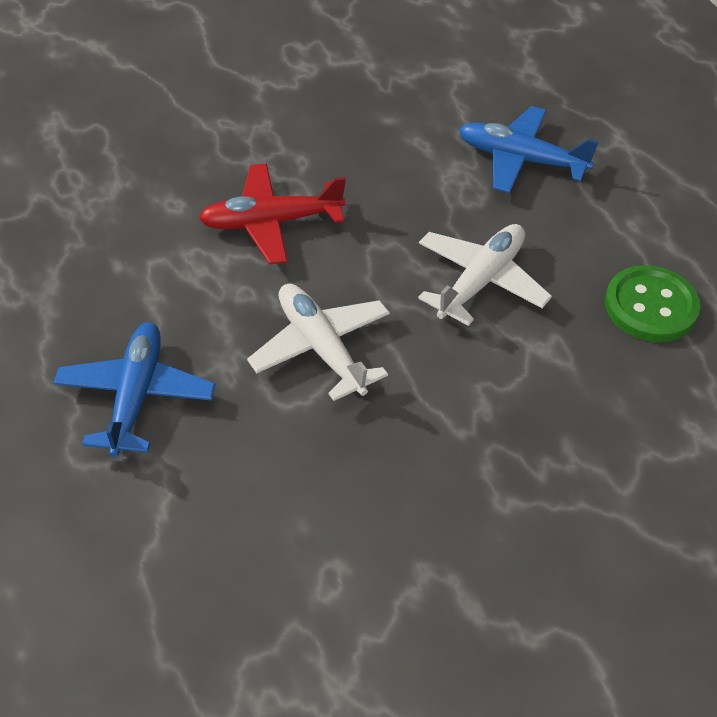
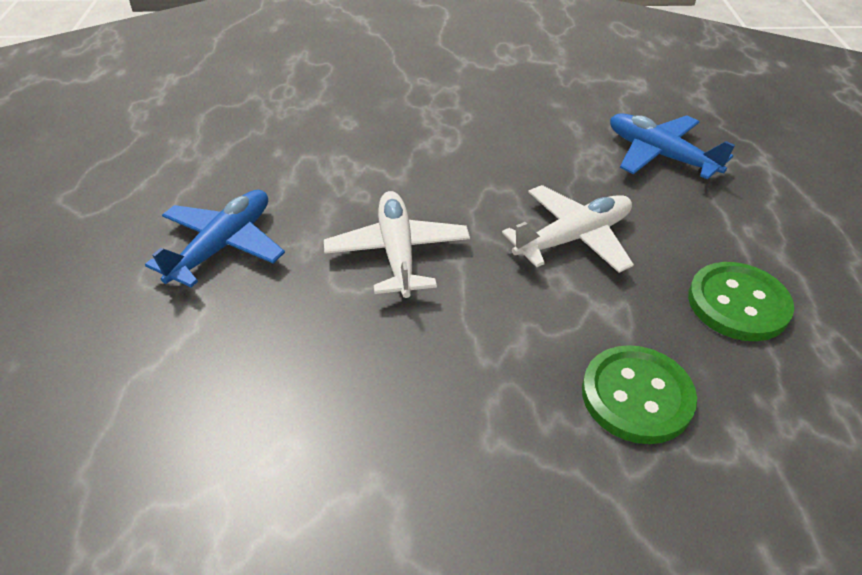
camera: 25 degrees right, 5 degrees down
red plane [199,164,346,264] -> none
none -> green button [582,345,697,444]

